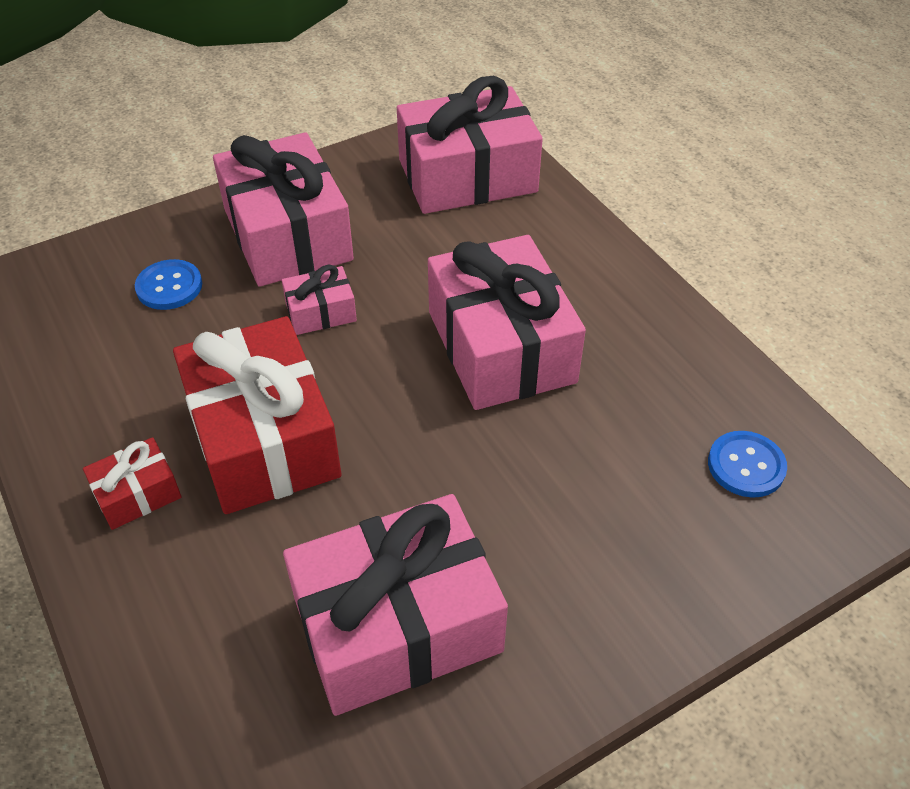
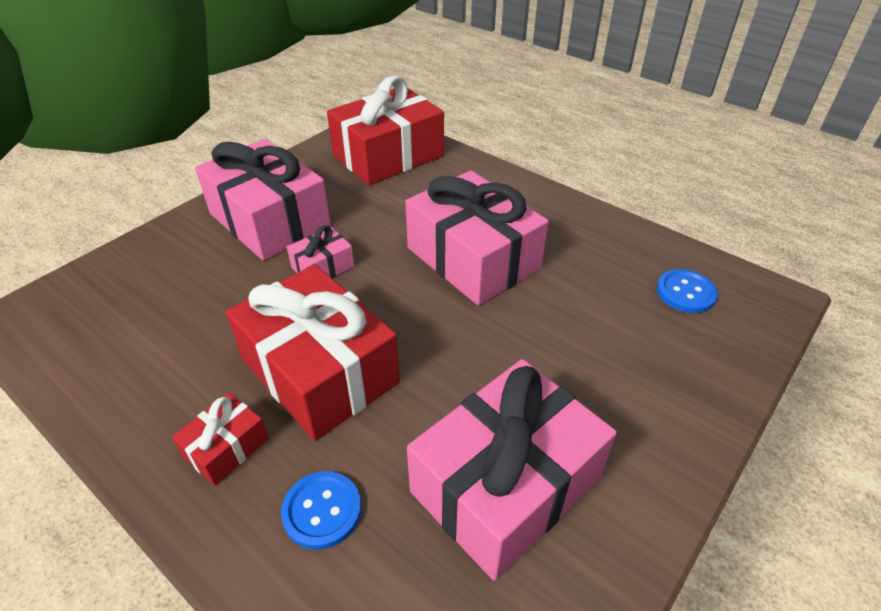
camera: 20 degrees left, 5 degrees down
blue button [135,259,202,310] -> blue button moved to [281,471,362,550]
pink gift [397,76,543,214] -> red gift [327,76,444,185]

